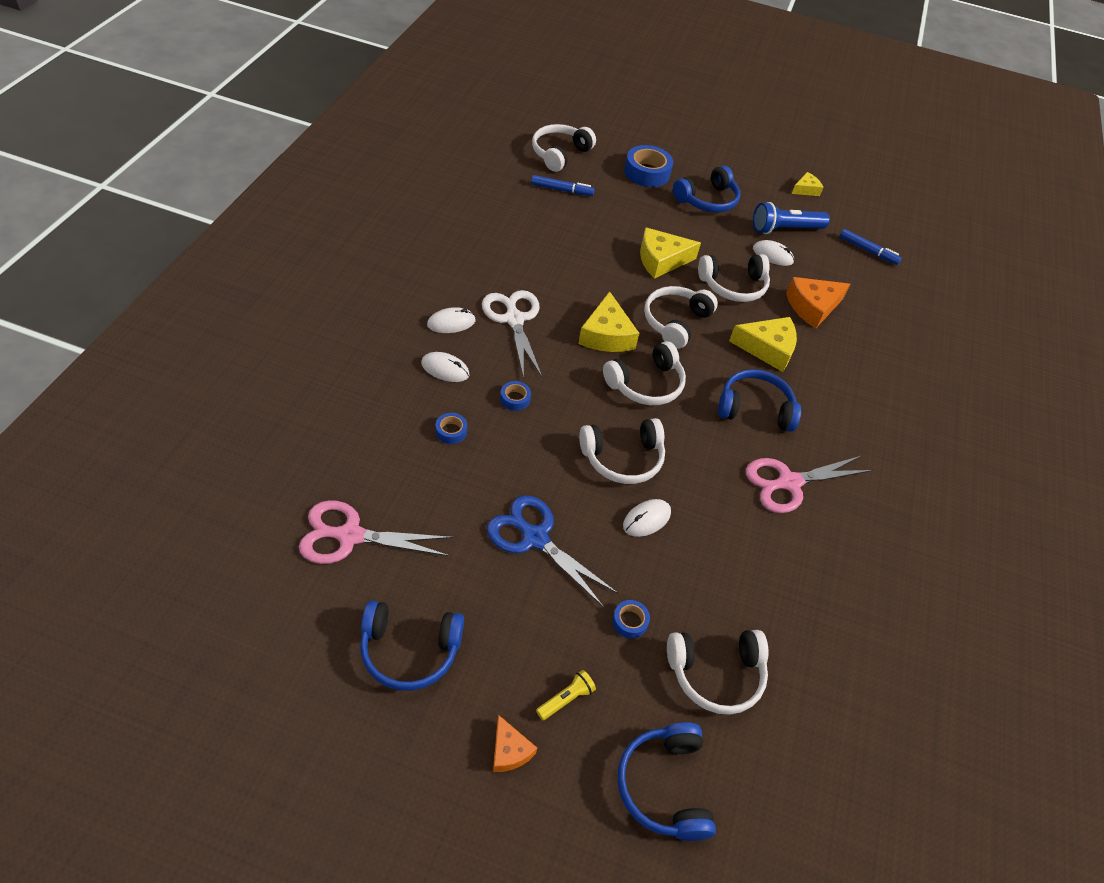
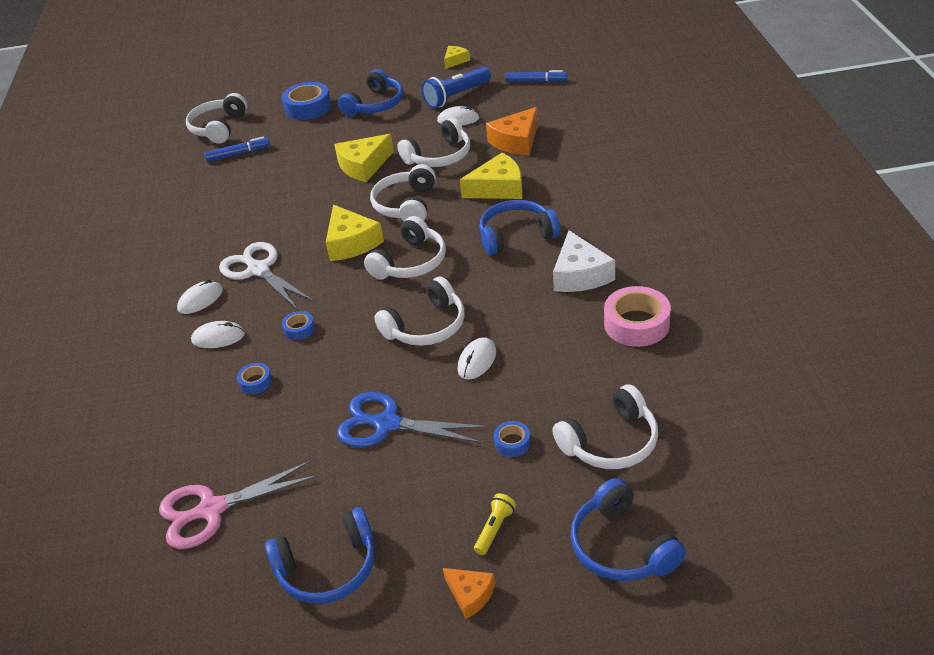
camera: 15 degrees left, 10 degrees down
pink scissors [746,456,873,513] -> white cheese [553,230,615,292]
none -> pink tape [604,286,671,347]

